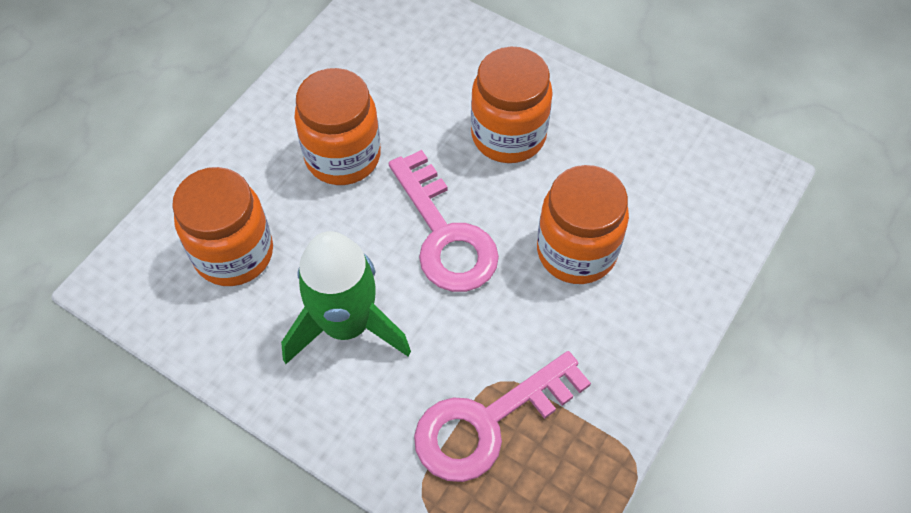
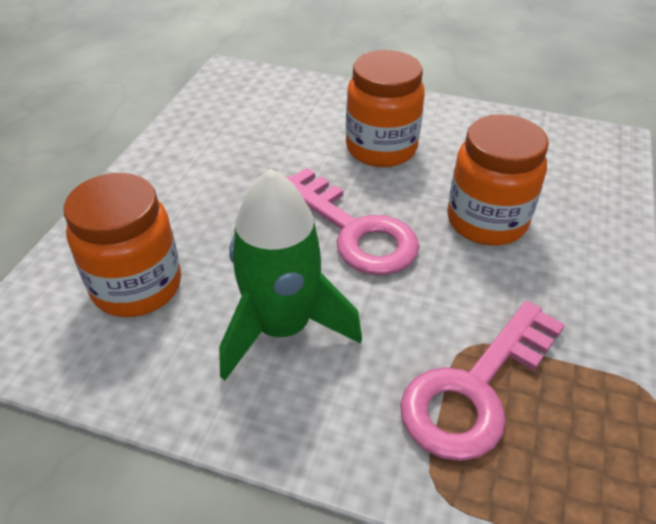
camera: 15 degrees left, 15 degrees down
orange jar [294,68,381,185] -> none

